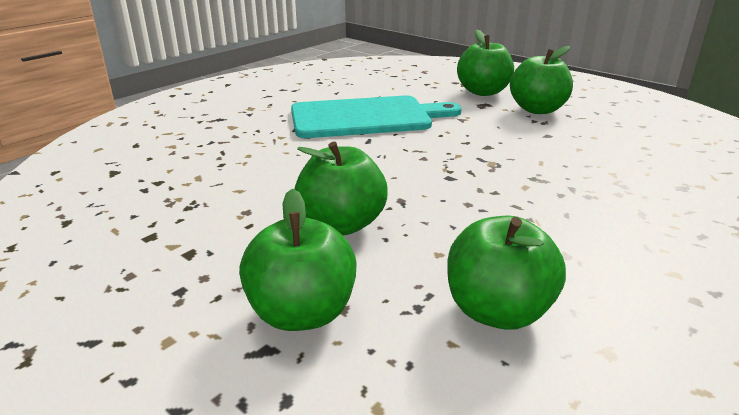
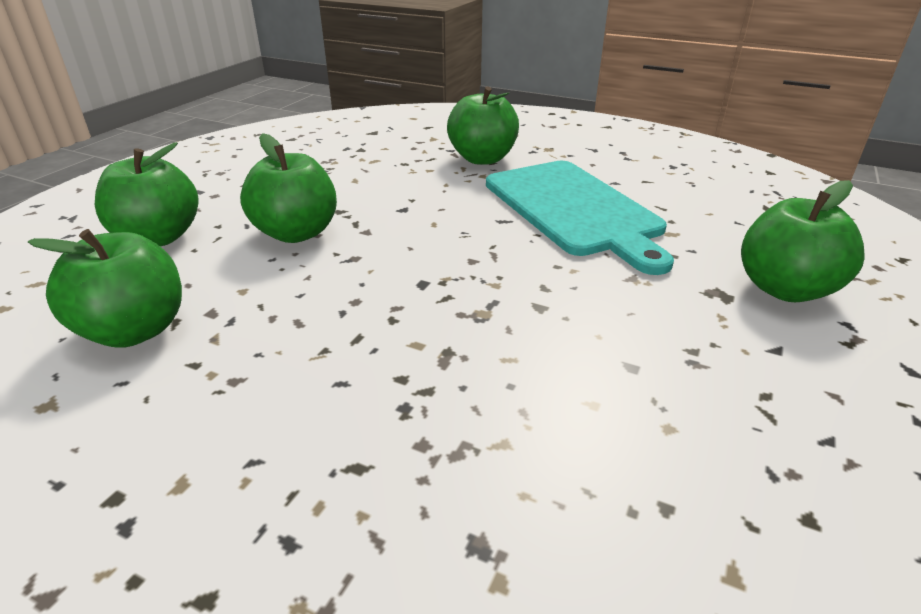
camera: 75 degrees right, 5 degrees up
green apple [510,46,573,114] -> green apple moved to [447,86,519,165]

